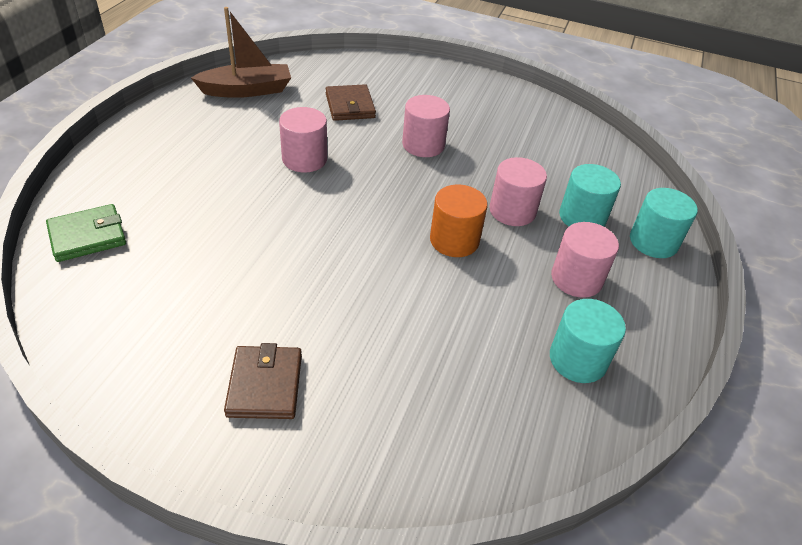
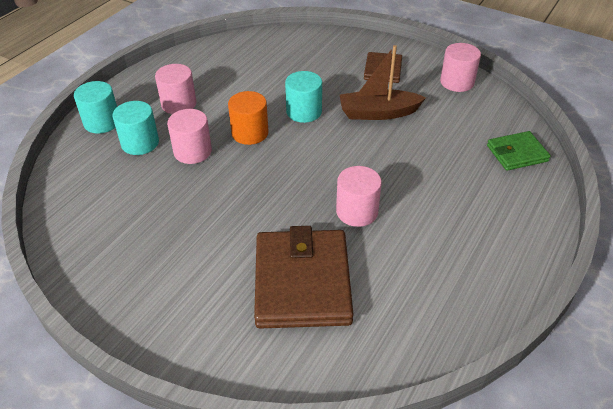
camera: 165 degrees left, 0 degrees up
brown boat [191,7,291,98] -> brown boat moved to [340,45,426,120]
brown wallet [326,84,376,121] -> brown wallet [254,226,353,328], size x1.86
pink cylinder [402,95,450,157] -> pink cylinder moved to [440,43,481,92]
turquoise cylinder [550,299,626,383] -> turquoise cylinder moved to [285,71,322,123]

